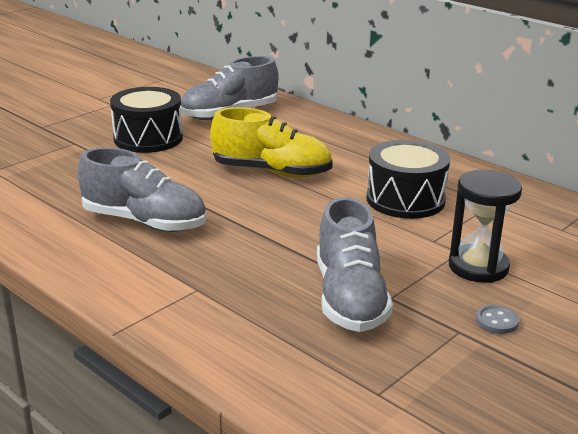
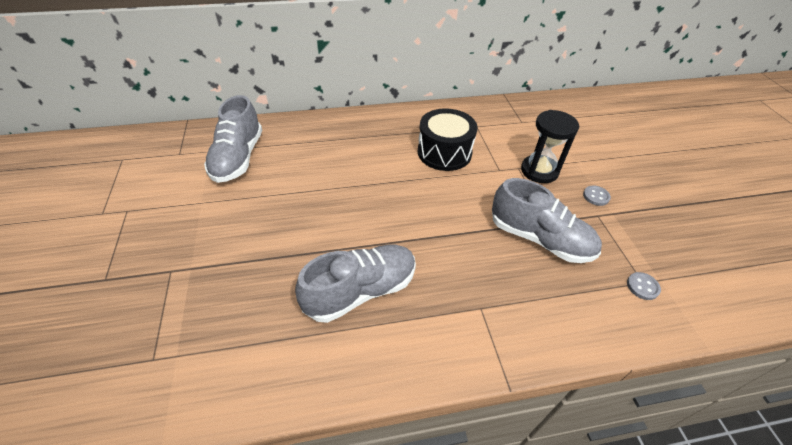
camera: 55 degrees left, 20 degrees up
black drum [110,87,183,153] -> none
yellow shoe [210,107,333,177] -> none
none -> grey button [627,272,661,300]

